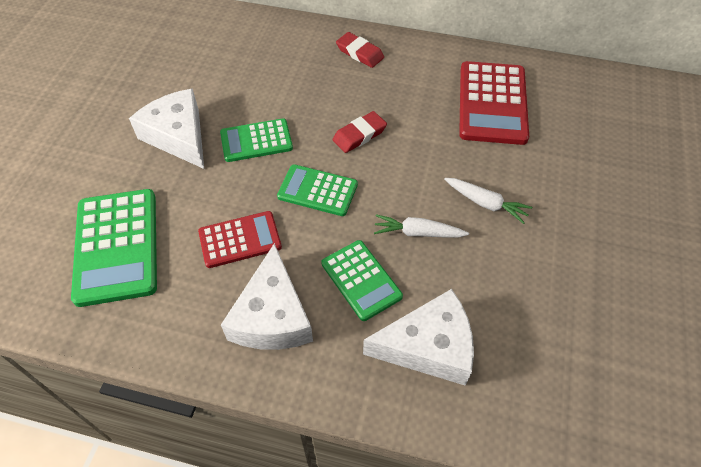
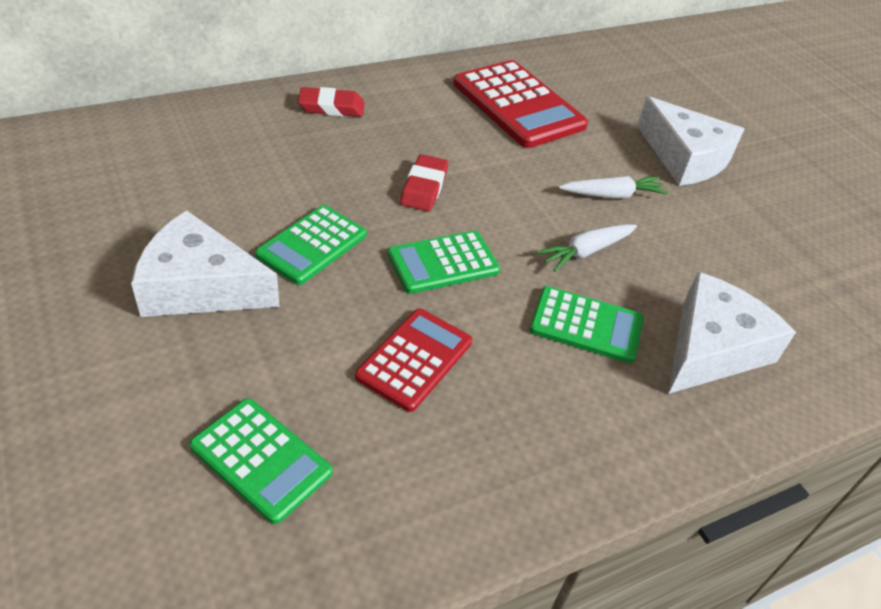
camera: 45 degrees left, 10 degrees down
green calculator [71,189,157,307] -> green calculator [189,398,333,524], size x0.61
white cheese [221,243,313,350] -> white cheese moved to [637,96,744,186]

